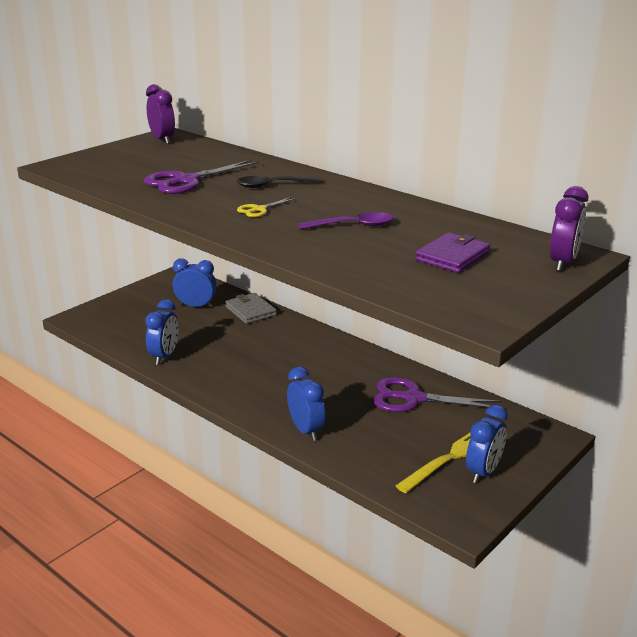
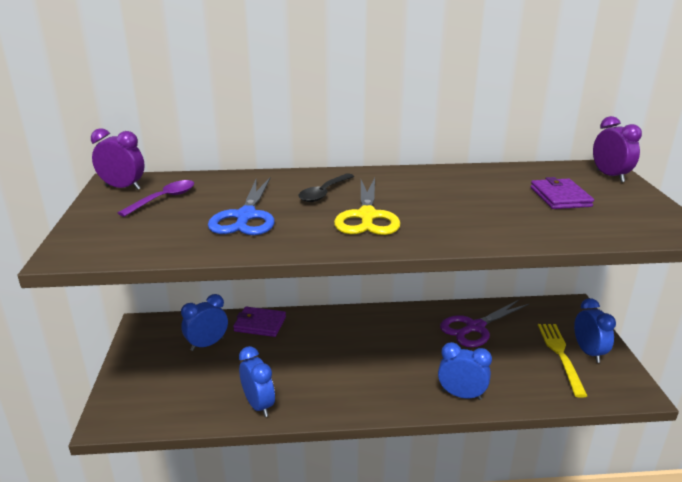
camera: 45 degrees left, 0 degrees up
purple scissors [144,160,259,194] -> blue scissors [208,177,275,235]
grey wallet [225,293,277,324] -> purple wallet [233,307,286,337]
yellow scissors [237,197,298,217] -> yellow scissors [334,178,400,235], size x1.98
purple spoon [298,212,393,229] -> purple spoon moved to [118,180,194,217]

